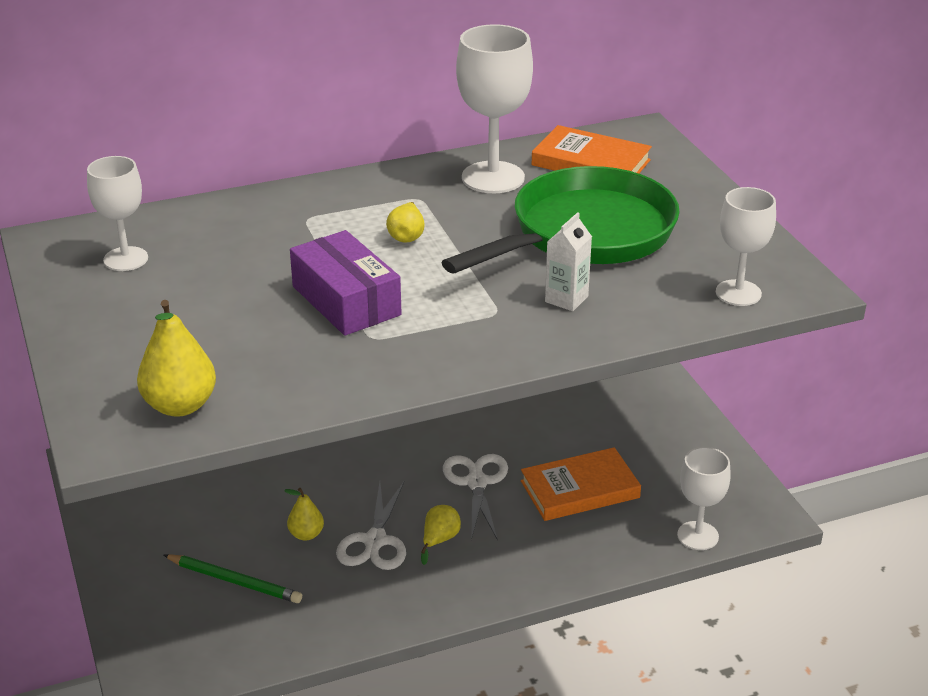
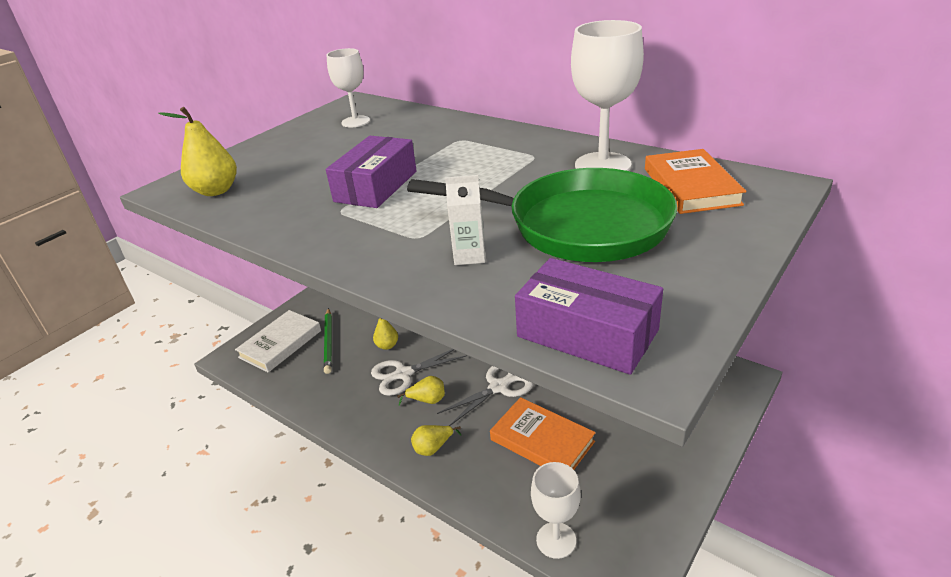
camera: 60 degrees right, 0 degrees up
yellow pear [386,202,425,242] -> yellow pear moved to [411,425,462,456]
white goblet [716,187,776,306] -> purple box [515,258,663,375]
none -> white book [235,310,321,372]

